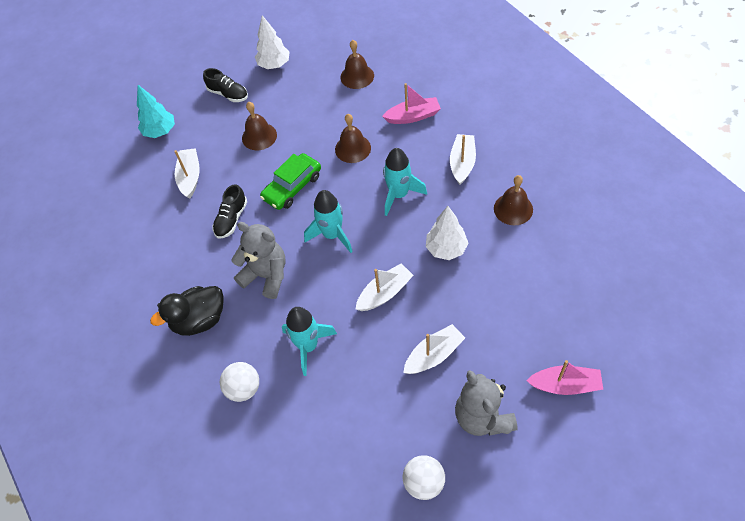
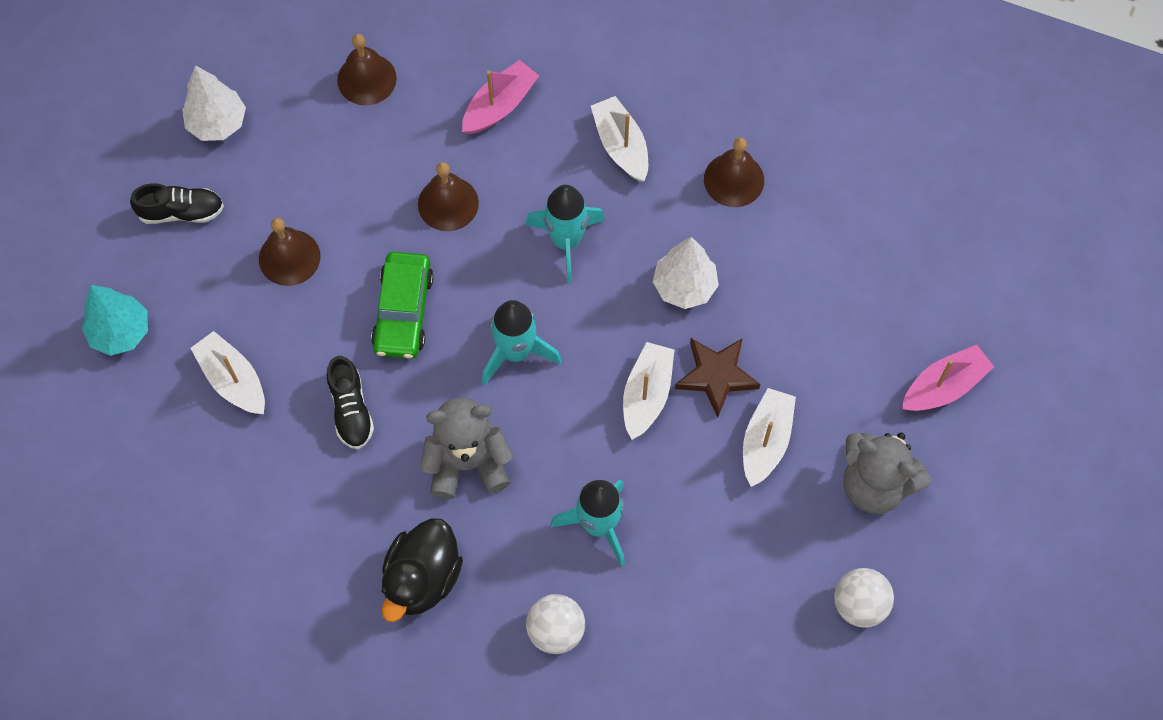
camera: 40 degrees left, 10 degrees up
none -> brown star [675,338,760,418]

